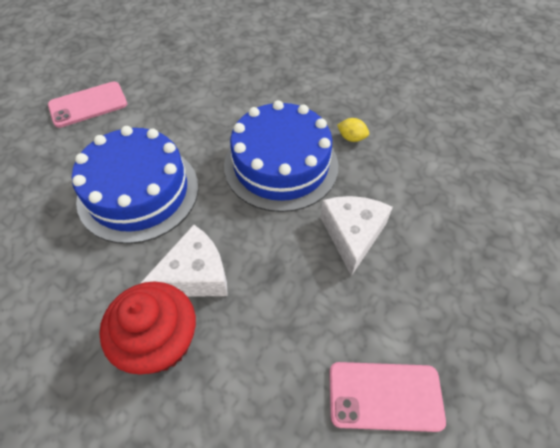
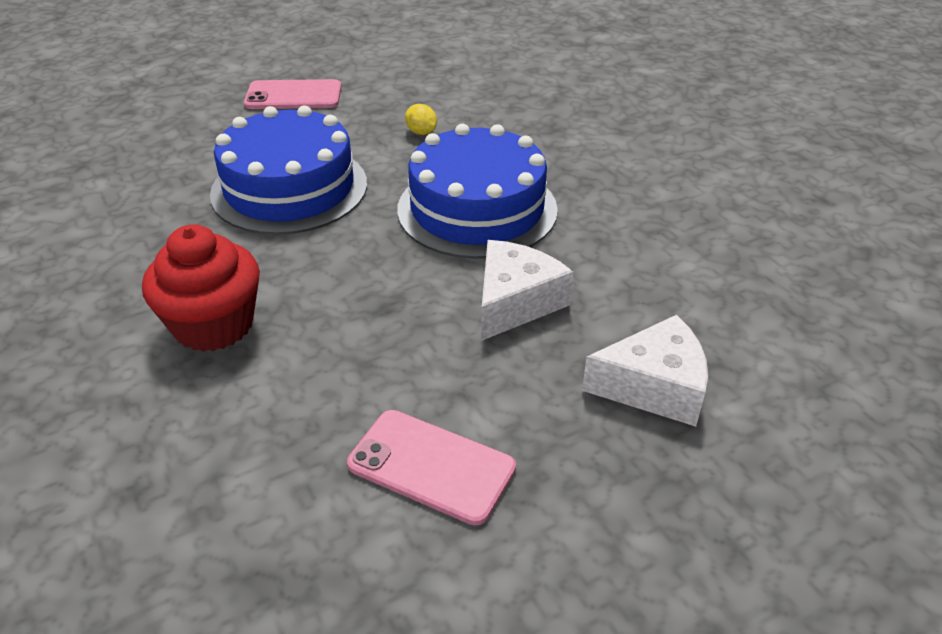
camera: 25 degrees right, 15 degrees down
white cheese [140,225,228,297] -> white cheese moved to [582,315,708,427]
yellow lemon [337,118,369,142] -> yellow lemon moved to [405,104,437,135]

